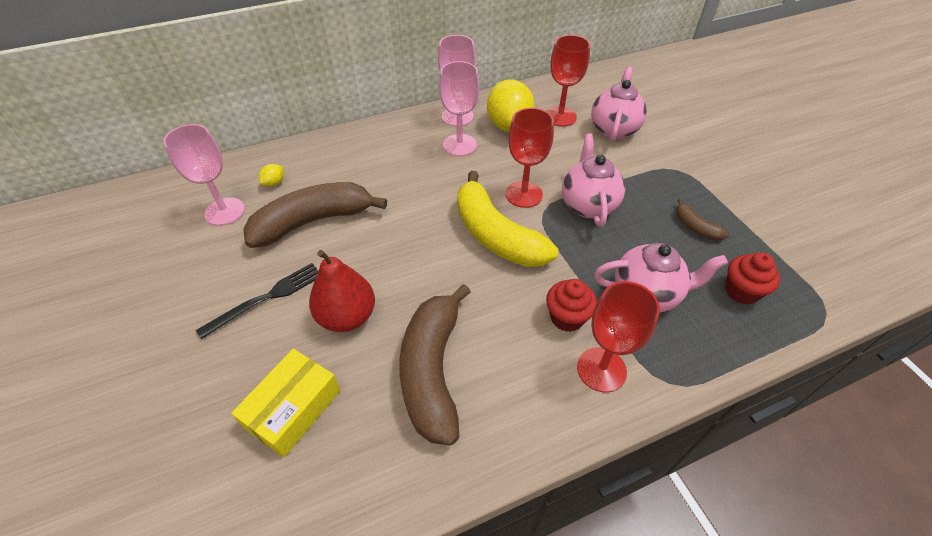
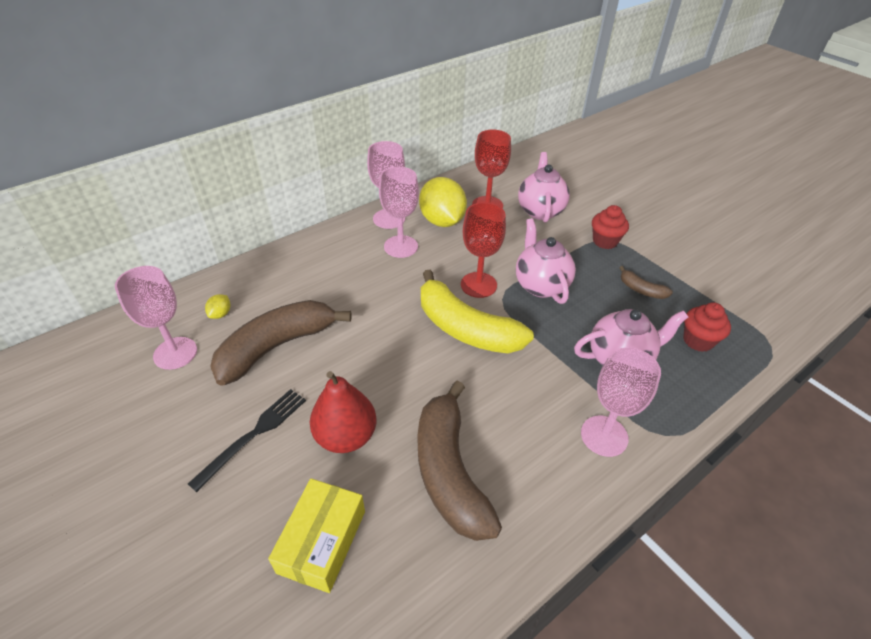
camera: 15 degrees left, 5 degrees down
red cupcake [546,279,597,332] -> red cupcake moved to [592,205,629,249]
red goblet [577,281,660,392] -> pink goblet [581,347,661,457]

